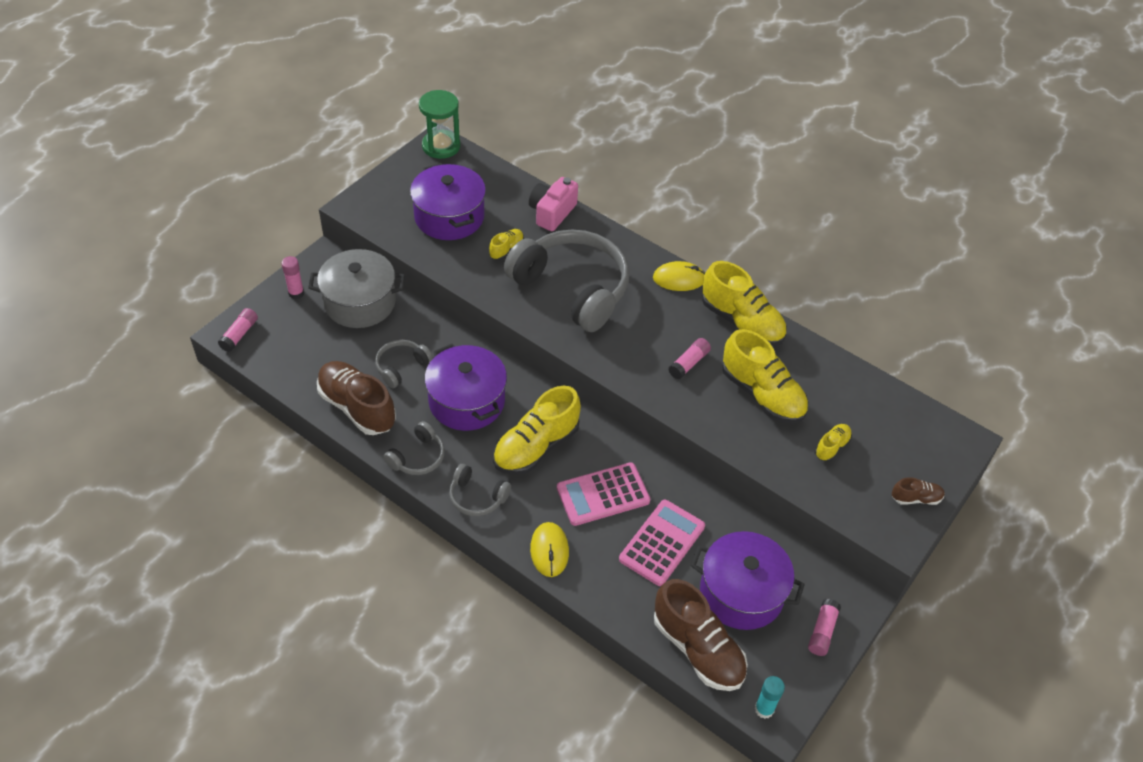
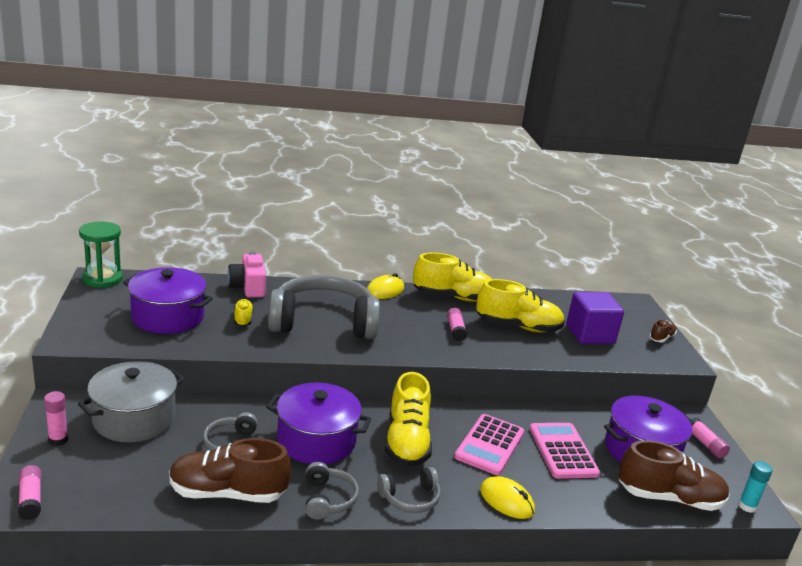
camera: 45 degrees left, 25 degrees down
yellow shoe [815,424,852,462] -> purple cube [566,292,624,344]

